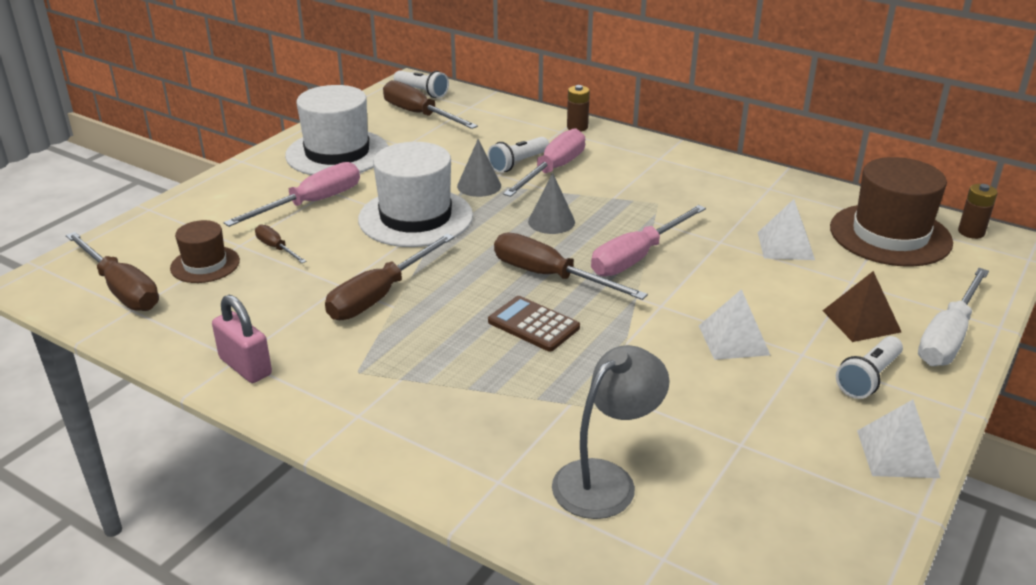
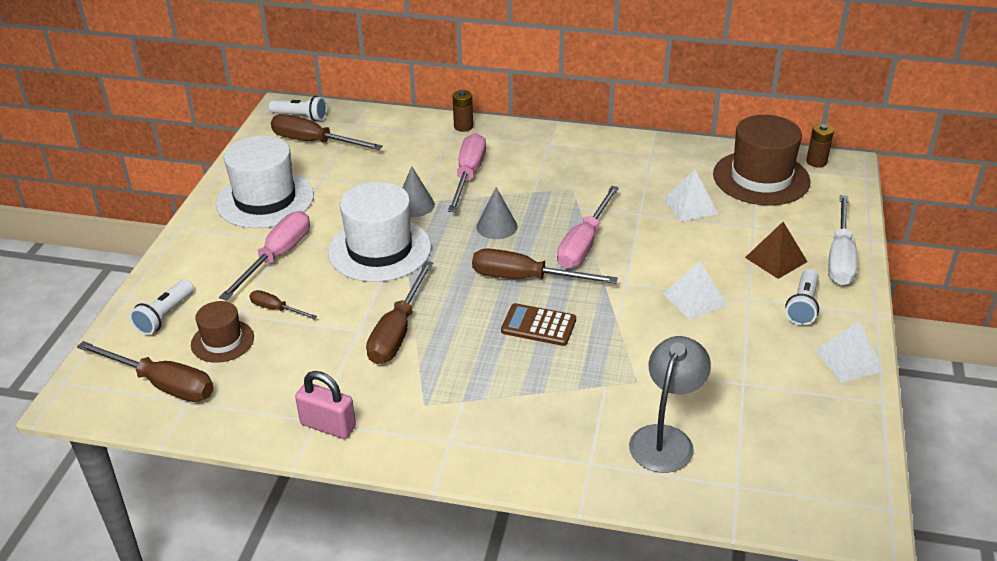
camera: 20 degrees left, 5 degrees up
white flashlight [487,137,549,173] -> white flashlight moved to [129,279,194,335]

